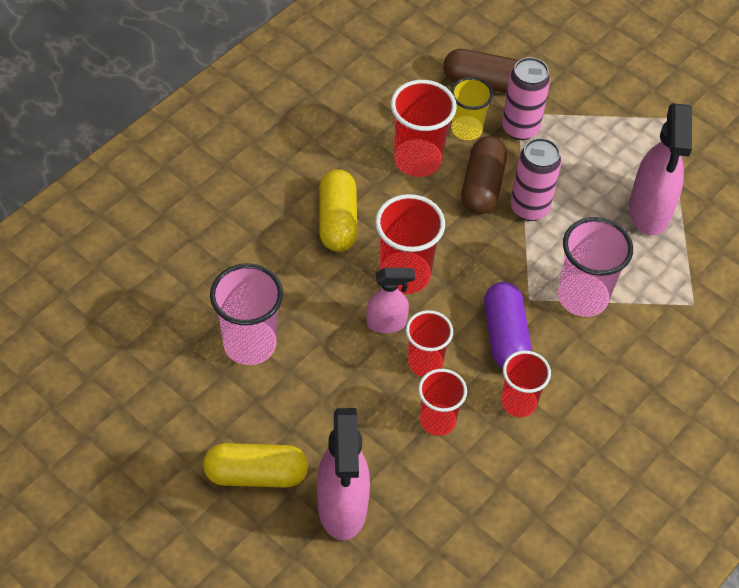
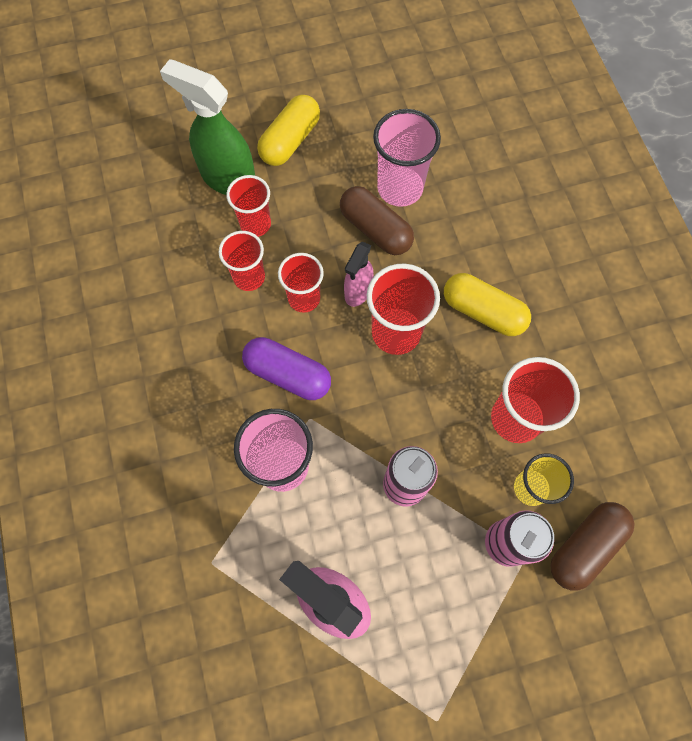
camera: 125 degrees right, 15 degrees up
pink spray bottle [317,408,370,540] -> green spray bottle [160,59,255,195]
brown capsule [461,136,507,215] -> brown capsule moved to [340,186,414,255]
red cup [501,350,551,417] -> red cup moved to [226,175,271,237]

